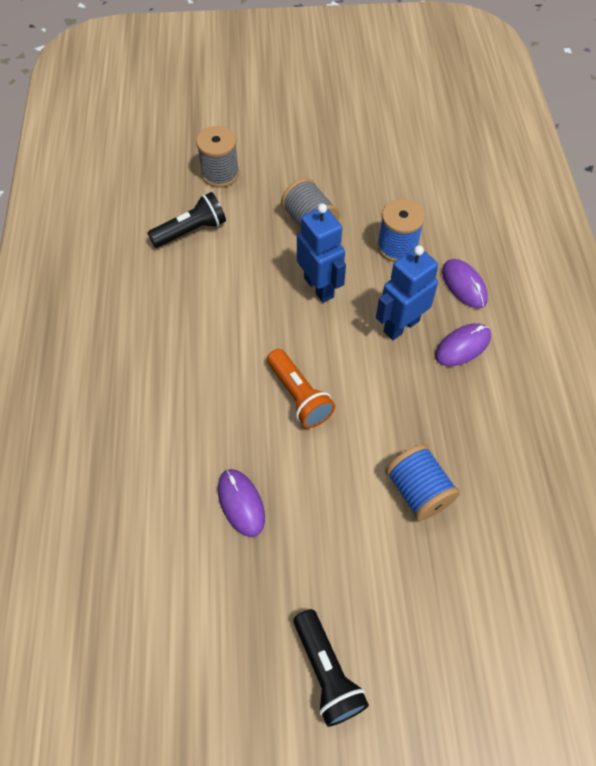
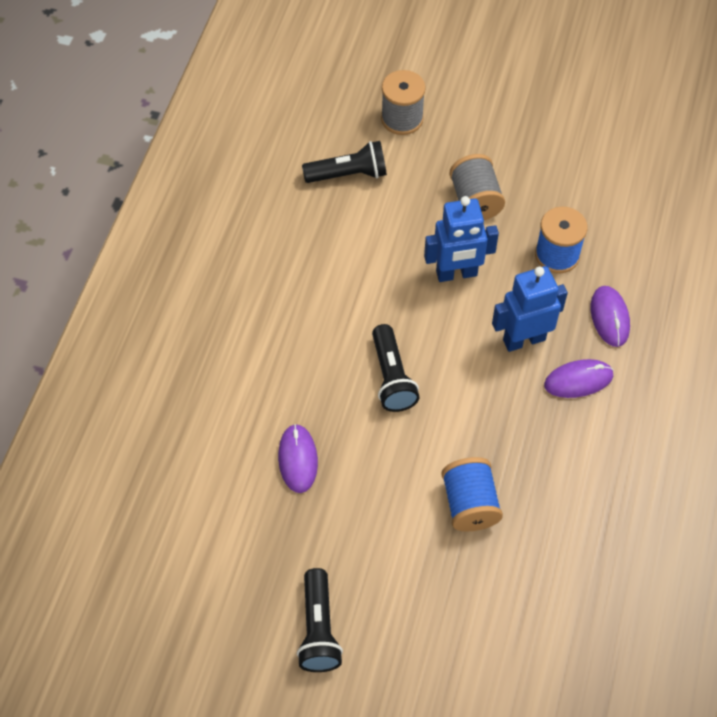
camera: 20 degrees right, 0 degrees up
orange flashlight [267,349,335,428] -> black flashlight [372,324,420,412]
blue robot [297,204,346,303] -> blue robot turned 90 degrees clockwise [424,196,499,282]

